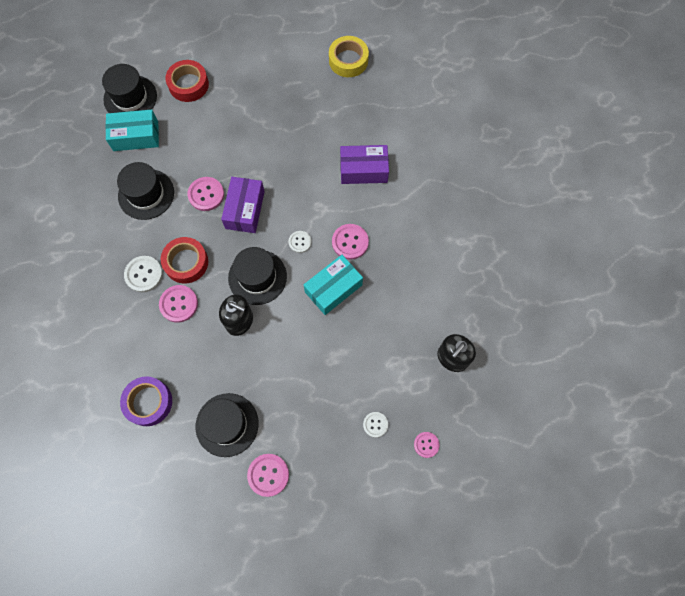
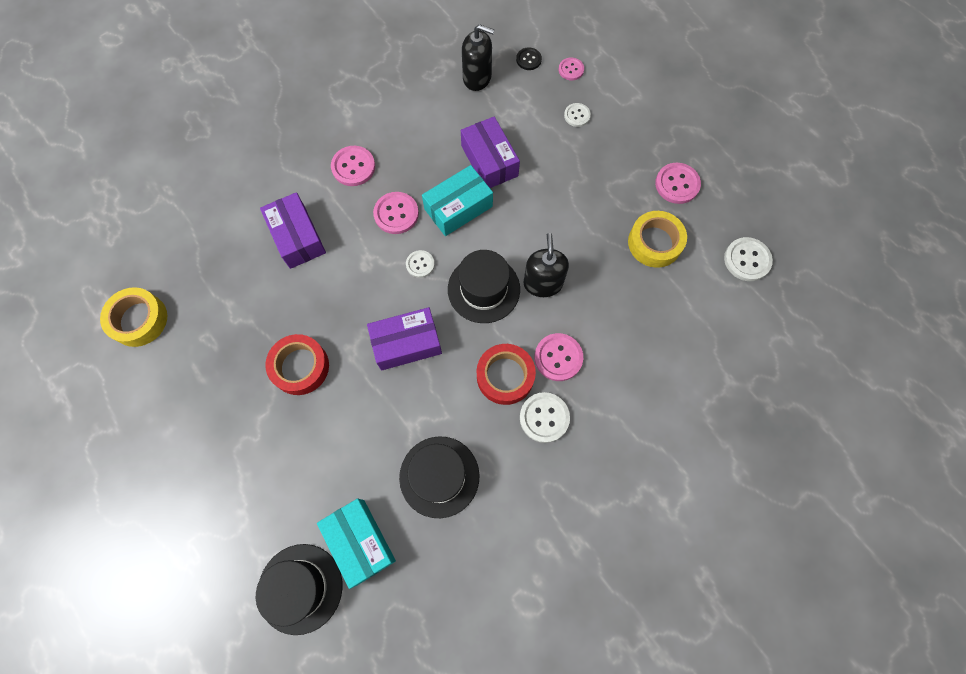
camera: 115 degrees left, 0 degrees up
purple tape [120,376,172,426] -> none
red tape [165,60,209,102] -> red tape moved to [265,334,329,395]
pink button [187,177,224,211] -> pink button moved to [331,146,375,186]
black hat [196,393,259,457] -> yellow tape [628,211,687,268]
turquoise box [304,255,363,315] -> turquoise box turned 60 degrees counterclockwise [422,165,493,236]
none -> purple box [461,117,520,188]
none -> black button [516,48,542,70]
none -> white button [724,237,773,281]

